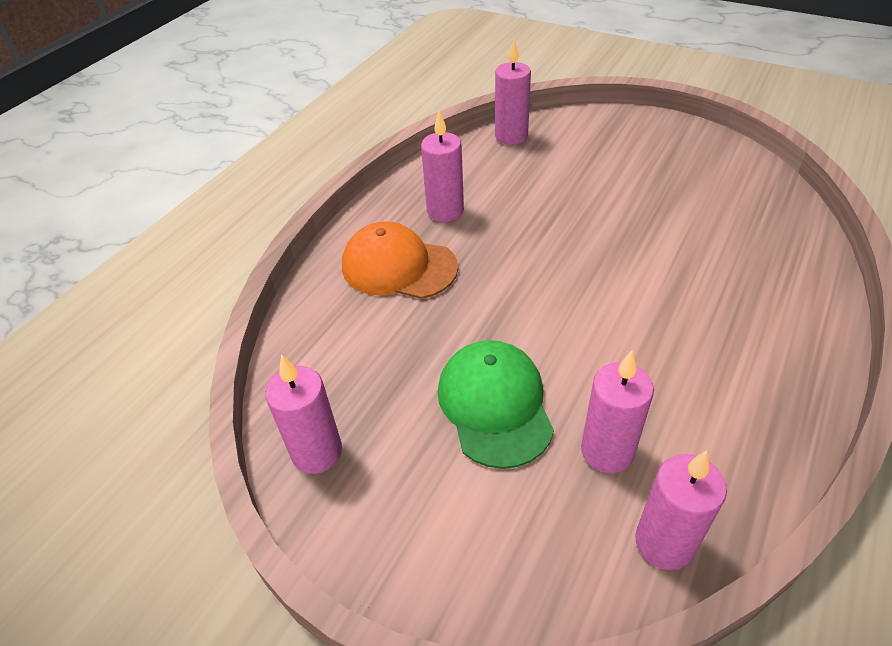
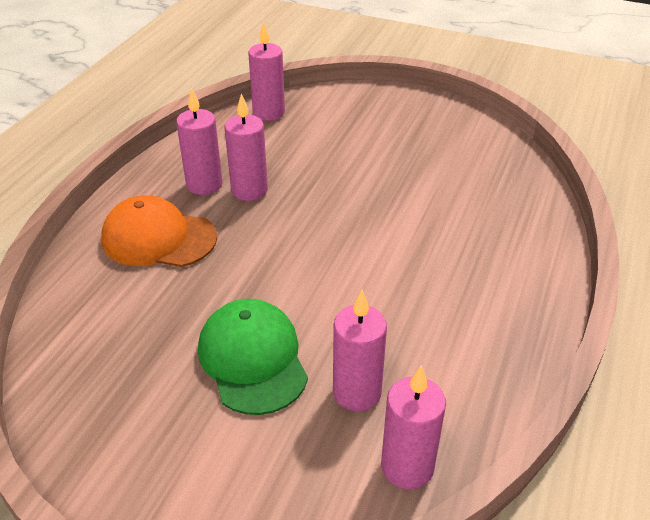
camera: 10 degrees left, 5 degrees down
pink candle [265,354,342,474] -> pink candle moved to [224,93,268,201]

